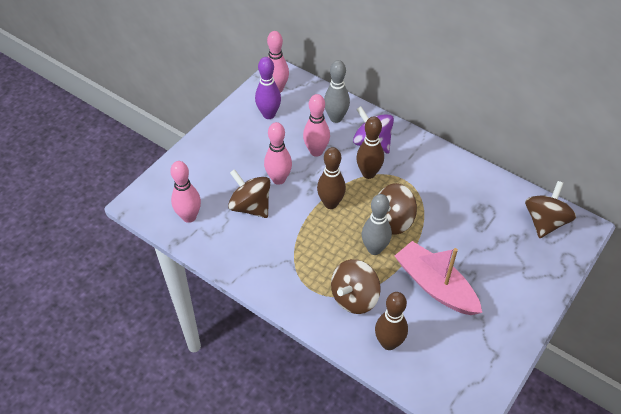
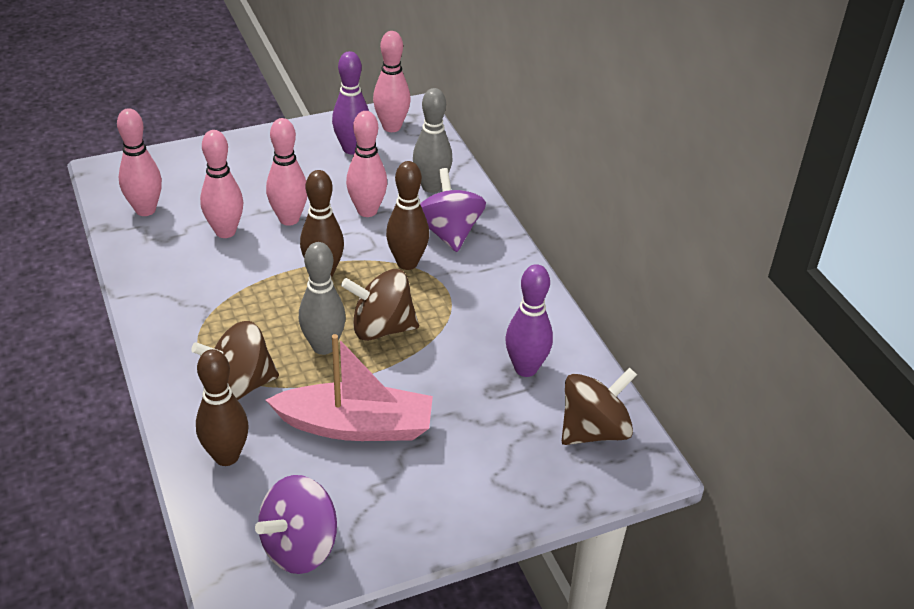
camera: 30 degrees right, 10 degrees down
brown spinning top [228,169,270,218] -> pink bowling pin [200,130,243,238]
pink boat [395,241,482,315] -> pink boat turned 105 degrees clockwise [266,334,433,441]
none -> purple spinning top [255,475,337,574]
none -> purple bowling pin [505,264,553,377]

